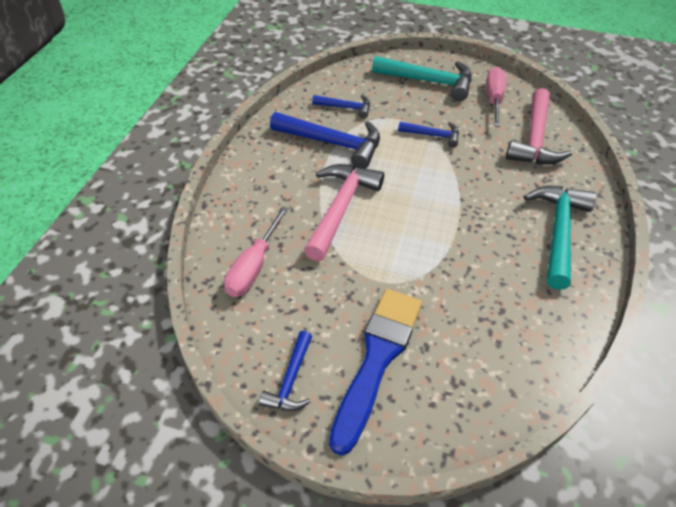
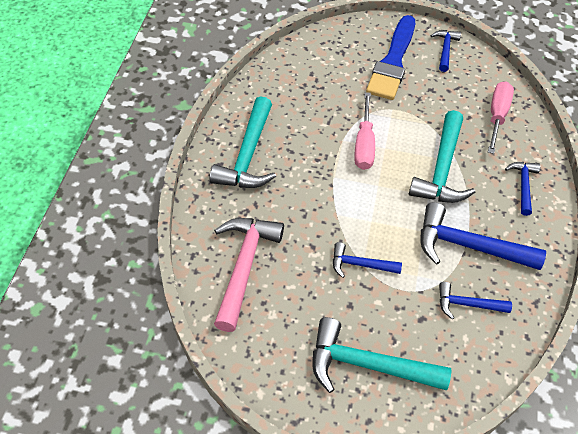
camera: 175 degrees right, 5 degrees up
pink hammer [304,164,384,261] -> turquoise hammer [409,110,475,203]
pink screwdriver [486,67,506,127] -> pink screwdriver moved to [354,92,375,170]
none -> blue hammer [505,162,540,216]

